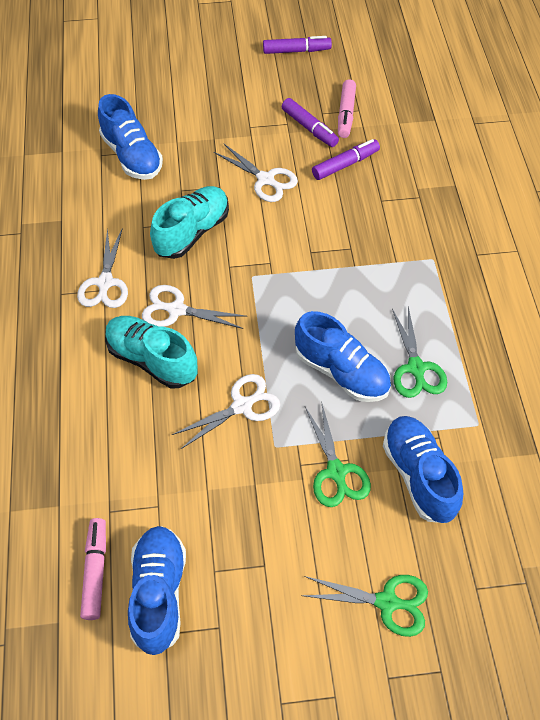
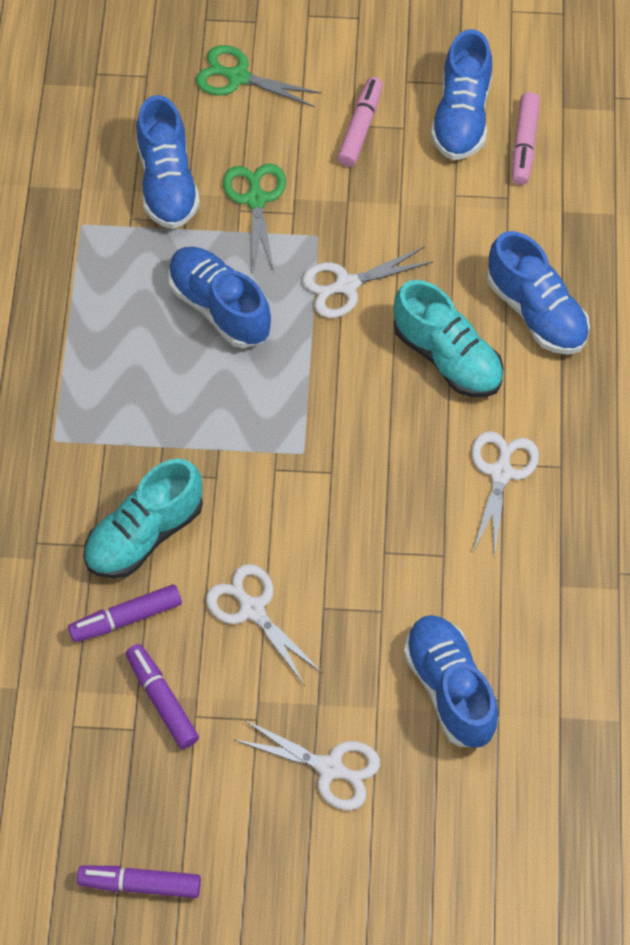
camera: 170 degrees left, 5 degrees up
white scissors [142,285,248,329] -> white scissors moved to [233,719,380,810]
turquoise shoe [150,186,229,259] -> turquoise shoe moved to [83,459,203,579]
pink marker [338,79,356,138] -> pink marker moved to [337,77,383,167]
green scissors [392,307,447,398] -> none
none -> blue shoe [487,231,590,354]

